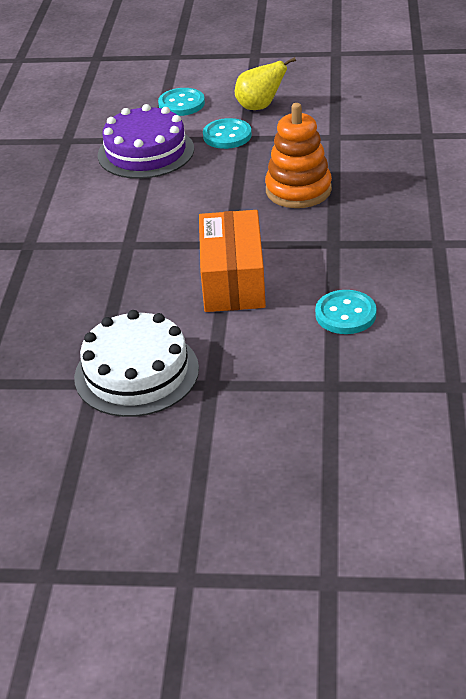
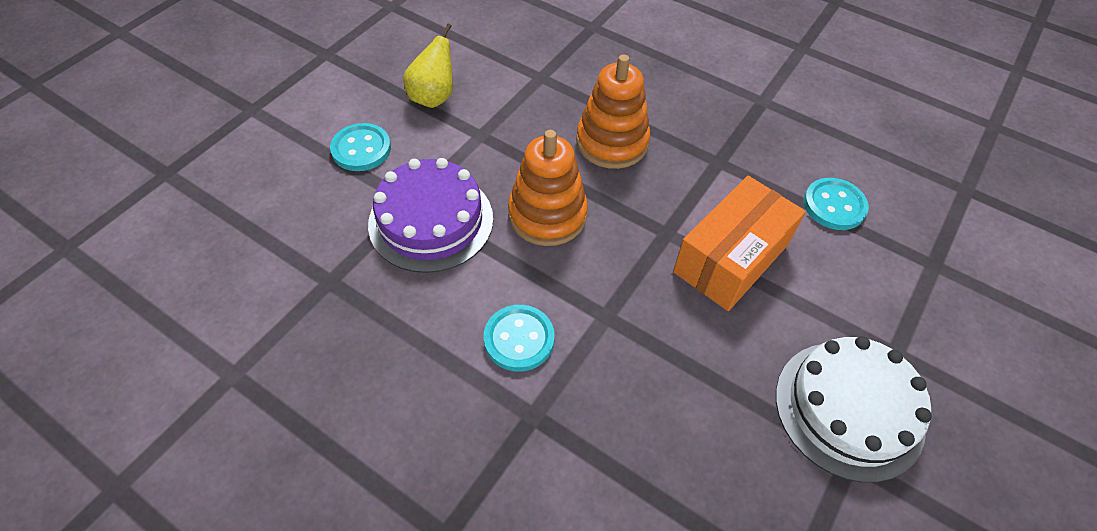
camera: 65 degrees left, 15 degrees up
orange box [199,210,266,312] -> orange box turned 75 degrees counterclockwise [673,176,806,311]
turquoise button [203,118,252,149] -> turquoise button moved to [484,305,555,372]
none -> orange stacking toy [508,130,588,246]

